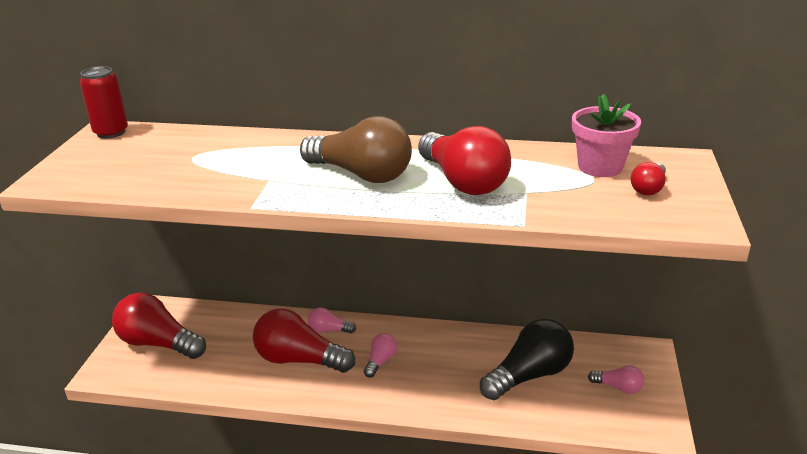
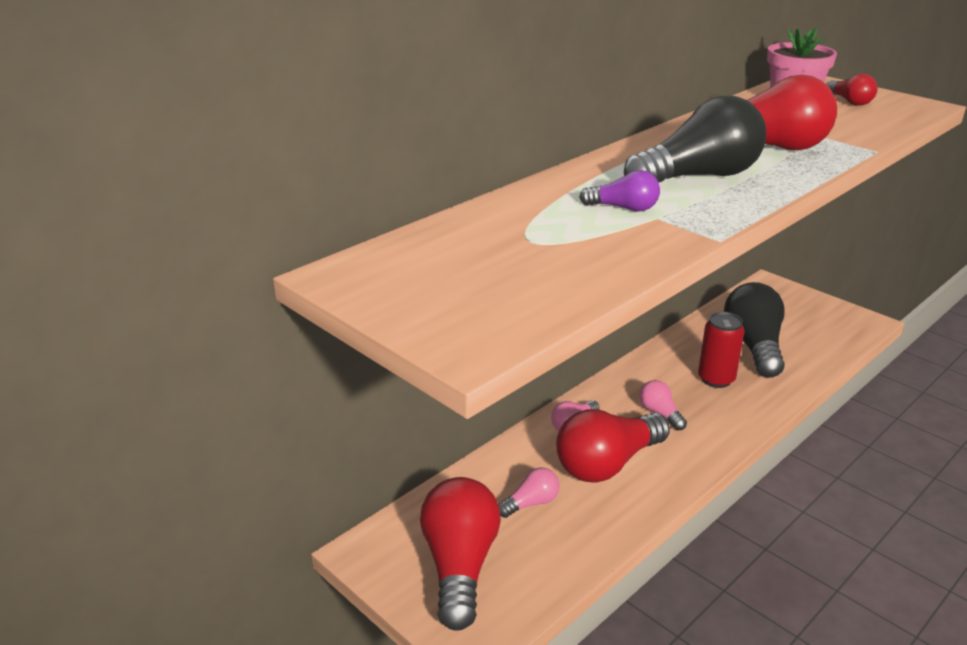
camera: 55 degrees left, 0 degrees up
red can [80,66,128,139] -> red can moved to [698,312,745,388]
red light bulb [112,293,206,359] -> red light bulb turned 120 degrees clockwise [420,477,501,631]
brown light bulb [300,116,412,183] -> black light bulb [624,96,766,182]
pink light bulb [588,365,644,394] -> pink light bulb moved to [498,467,560,518]
none -> purple light bulb [579,170,660,212]

